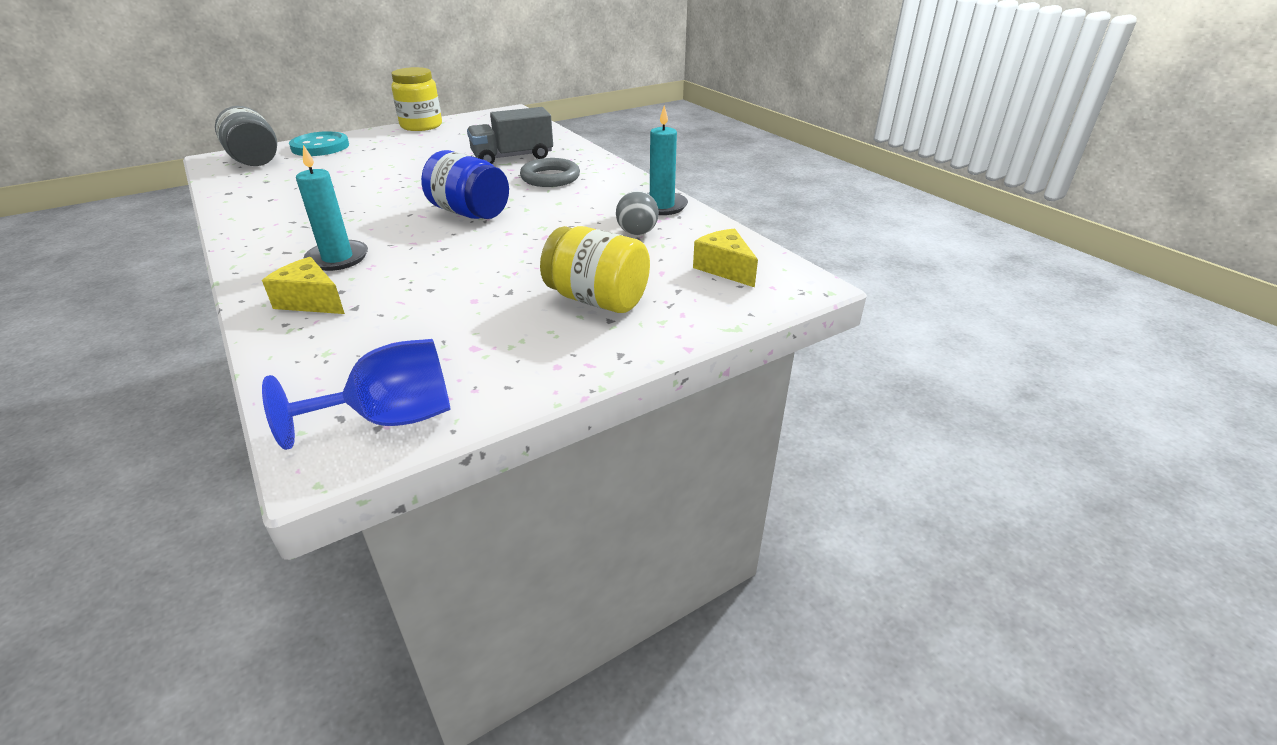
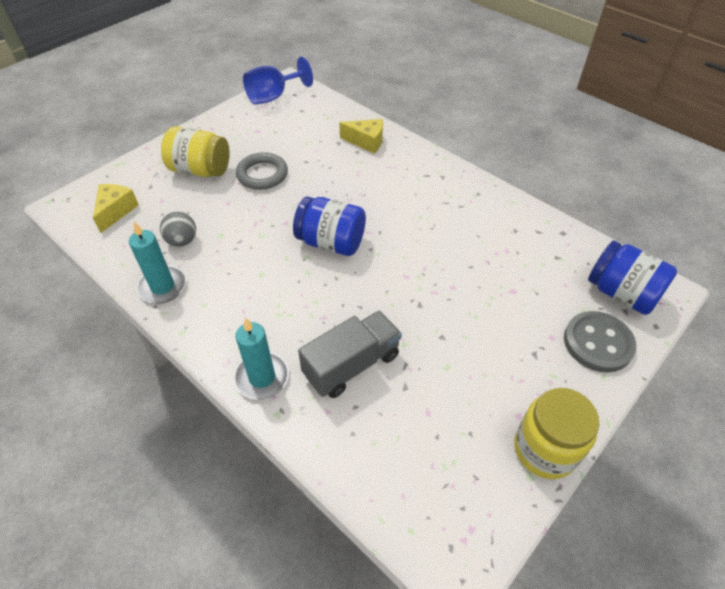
camera: 165 degrees right, 15 degrees up
grey jar [215,106,277,166] -> blue jar [588,241,677,315]
turquoise button [289,131,349,156] -> grey button [564,311,636,373]
turquoise candle [296,145,368,271] -> turquoise candle moved to [234,317,289,400]
grey ring [520,158,580,187] -> grey ring moved to [236,152,288,190]
yellow cheese [693,228,758,287] -> yellow cheese turned 120 degrees counterclockwise [93,184,139,233]

